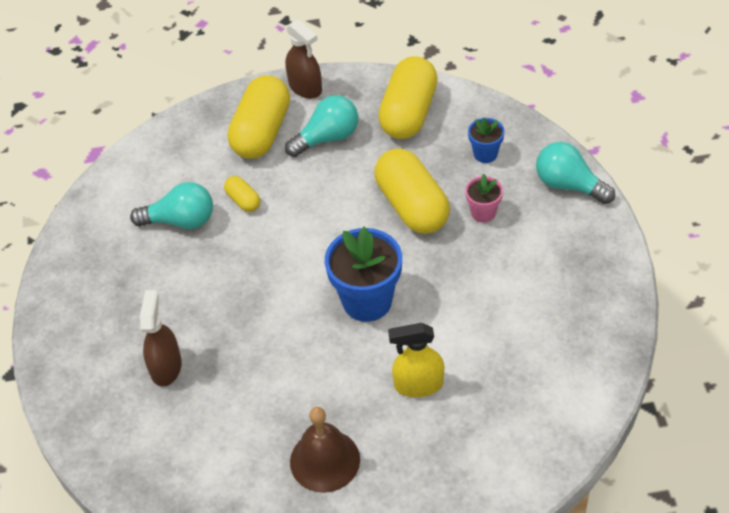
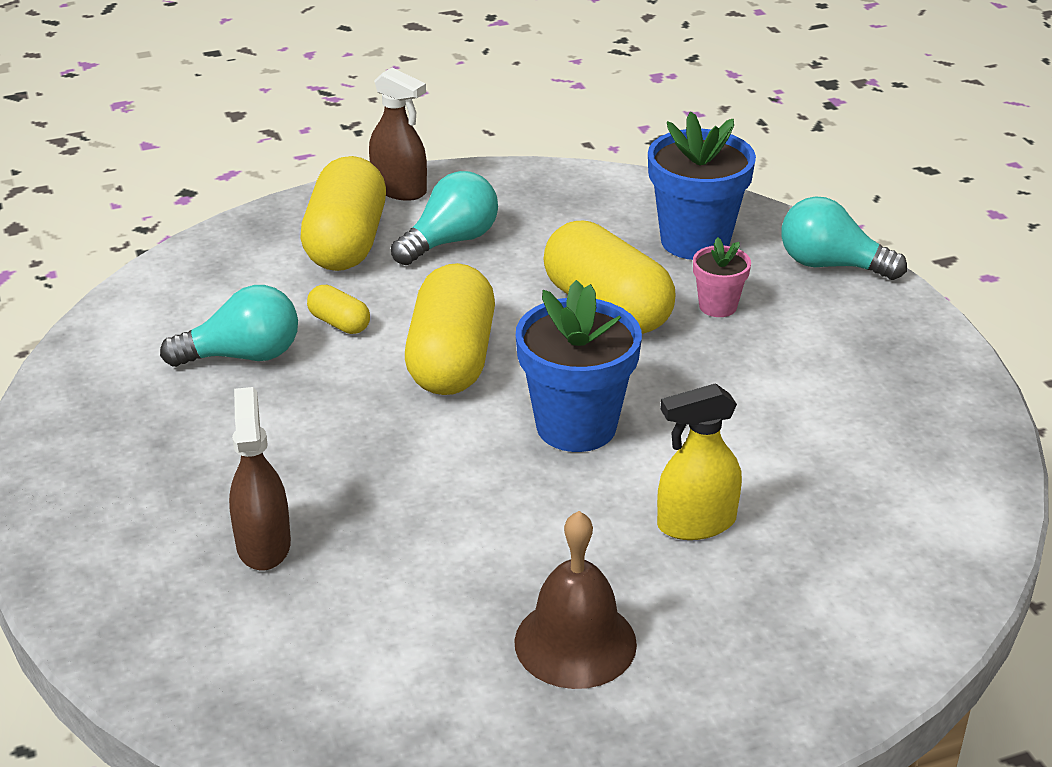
camera: 15 degrees left, 15 degrees down
yellow capsule [378,56,438,139] -> yellow capsule moved to [405,263,495,395]
blue flower pot [468,117,505,163] -> blue flower pot [648,112,756,260], size x1.93

